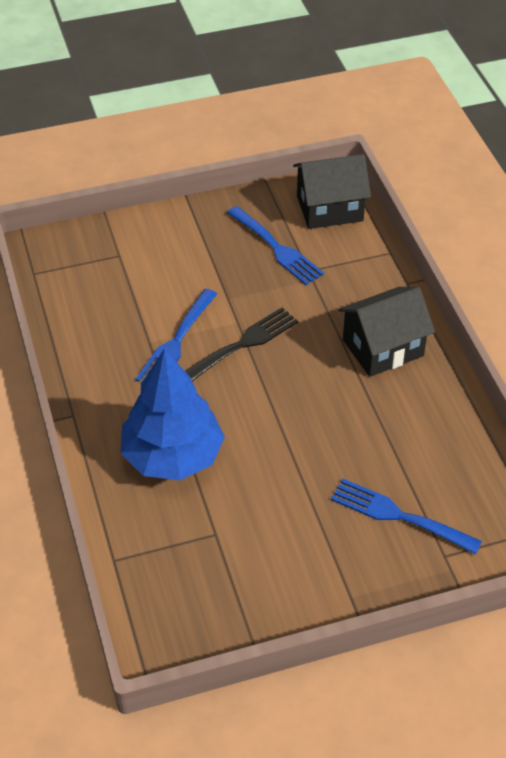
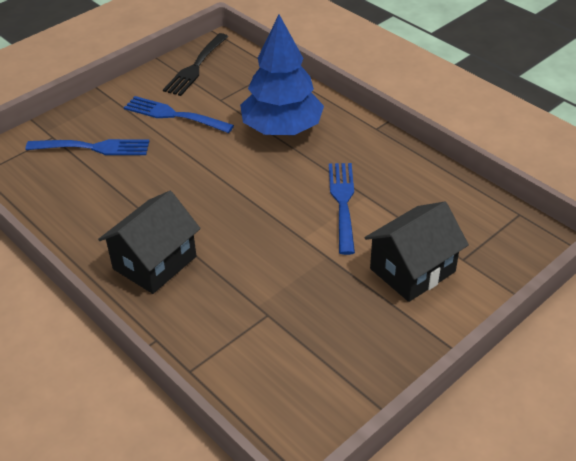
camera: 155 degrees right, 5 degrees down
black fork [185,307,298,381] -> black fork moved to [163,33,228,96]
blue fork [227,206,324,285] -> blue fork moved to [124,96,234,133]
black house [293,154,371,229] -> black house moved to [364,202,469,302]

